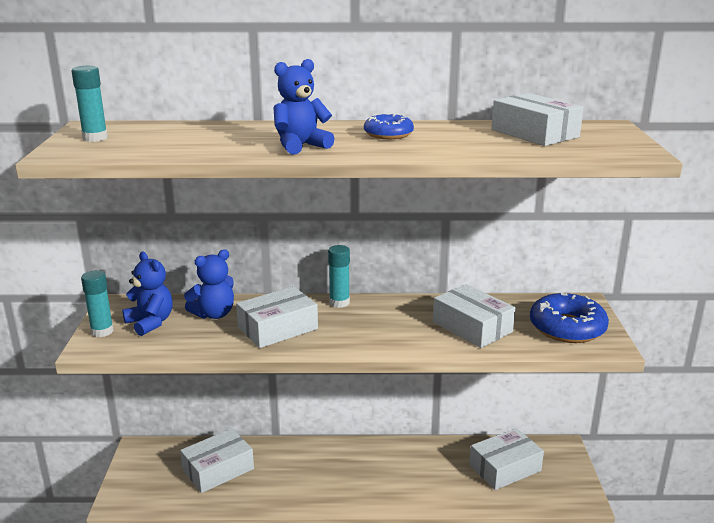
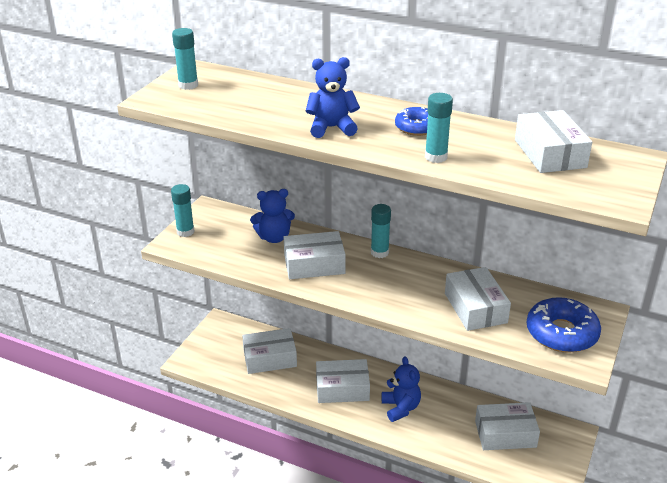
camera: 25 degrees right, 10 degrees up
blue teddy bear [122,252,173,336] -> blue teddy bear moved to [382,357,421,422]
none -> white box [316,359,370,403]
none -> turquoise glue stick [425,93,453,163]

